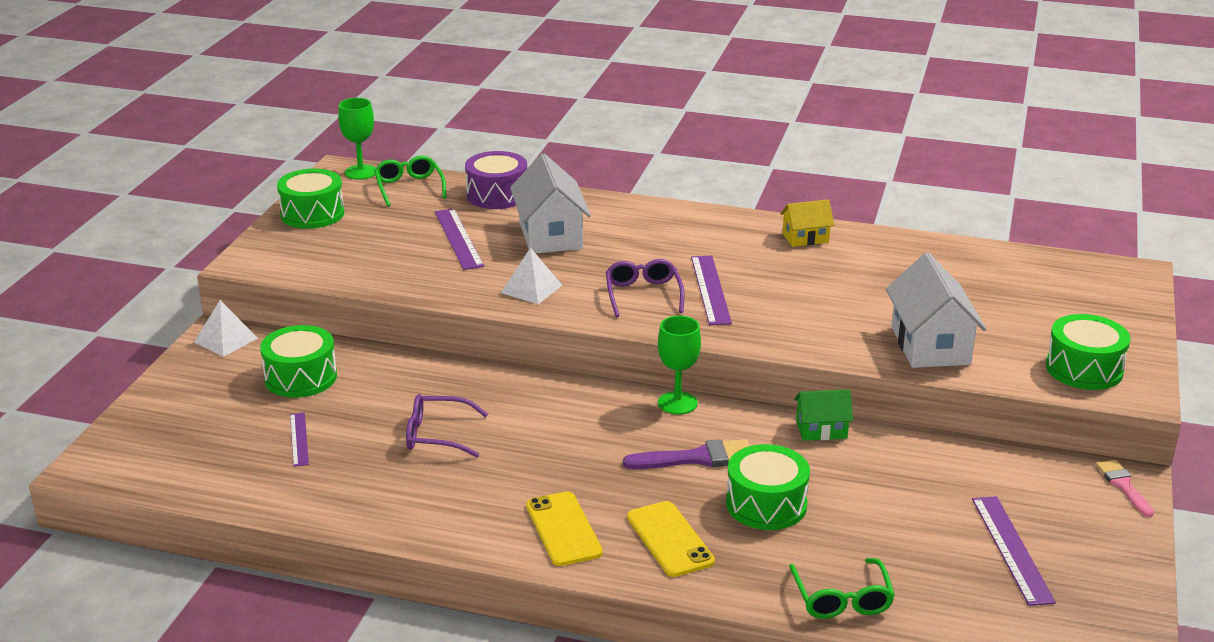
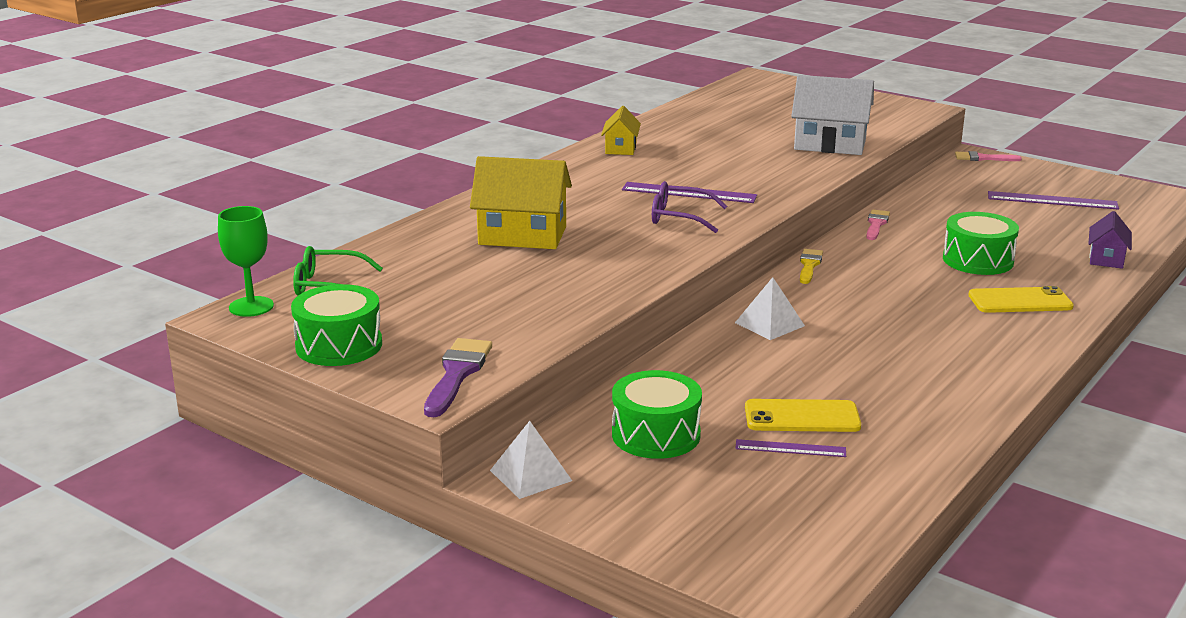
camera: 70 degrees left, 5 degrees down
purple glasses [406,394,488,457] -> none
purple ruler [435,209,484,270] -> none
purple drum [465,151,527,209] -> none
white pyramid [501,247,562,304] -> white pyramid moved to [735,277,805,340]
white house [510,154,591,253] -> yellow house [470,156,572,249]
yellow phone [526,491,603,566] -> yellow phone moved to [745,399,861,432]
purple brush [623,439,750,469] -> purple brush moved to [424,338,492,417]
green goblet [658,316,701,414] -> yellow brush [800,249,823,284]
green glasses [789,558,895,619] -> purple house [1088,211,1132,269]
green house [794,389,853,441] -> pink brush [866,210,890,240]
green drum [1046,314,1131,390] -> none

